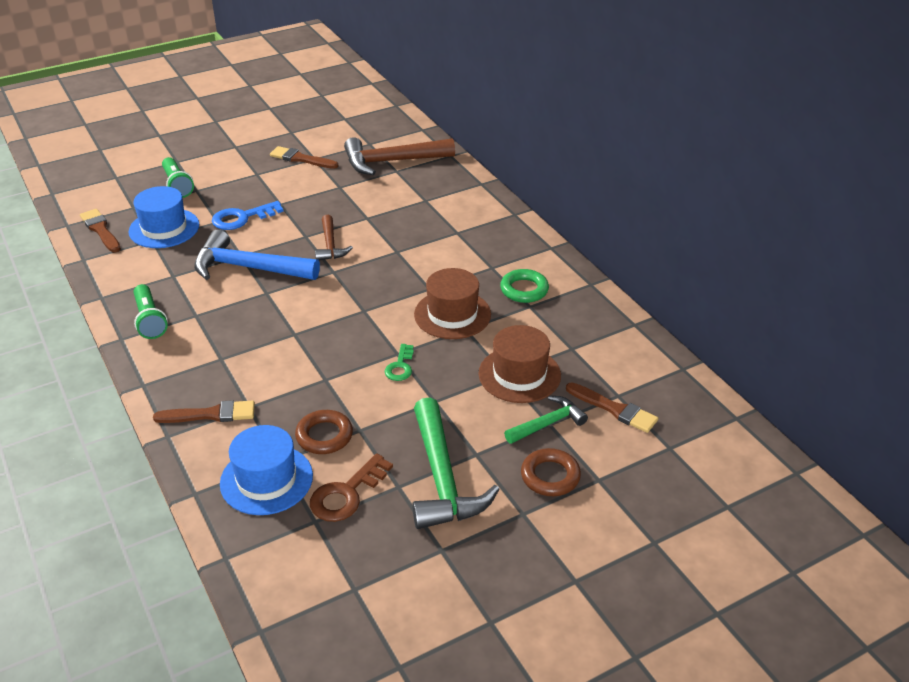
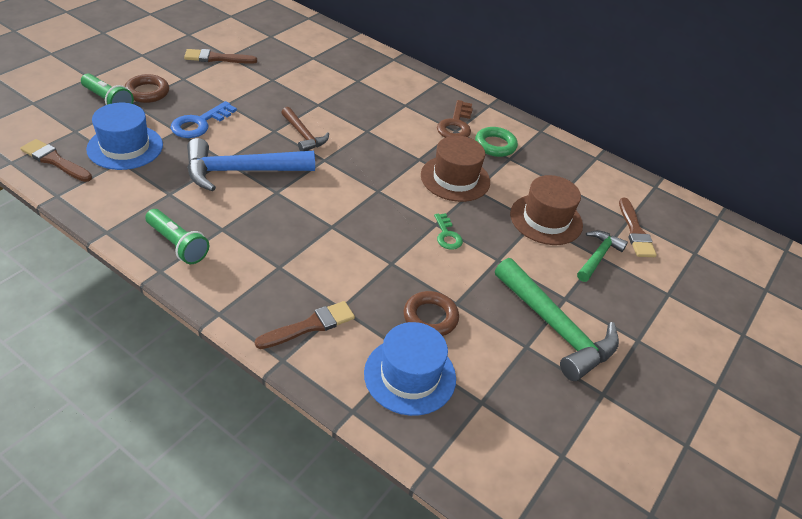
camera: 30 degrees left, 5 degrees up
brown key [310,453,393,522] -> brown key moved to [437,100,473,138]
brown hammer [344,137,455,175] -> none
brown ring [521,448,581,496] -> brown ring moved to [125,74,169,103]
brown brush [566,383,658,433] -> brown brush turned 75 degrees clockwise [619,198,657,257]

